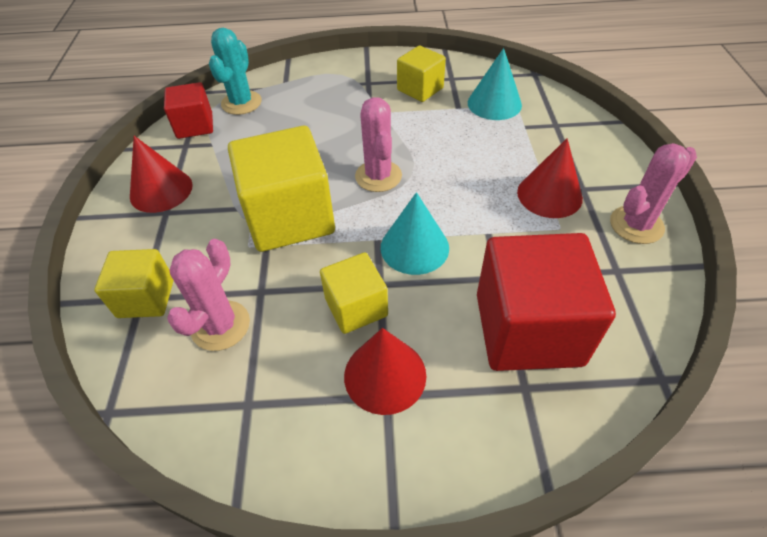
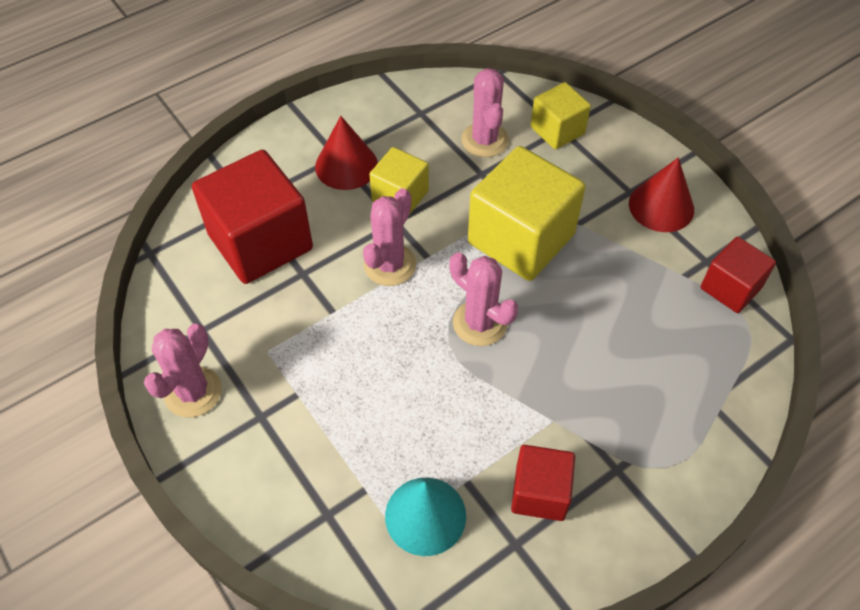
camera: 145 degrees right, 5 degrees up
turquoise cactus [209,28,262,115] -> none
turquoise cone [381,192,449,275] -> pink cactus [363,188,416,286]
yellow cube [397,46,446,102] -> red cube [511,445,575,521]
red cone [517,138,583,218] -> none

